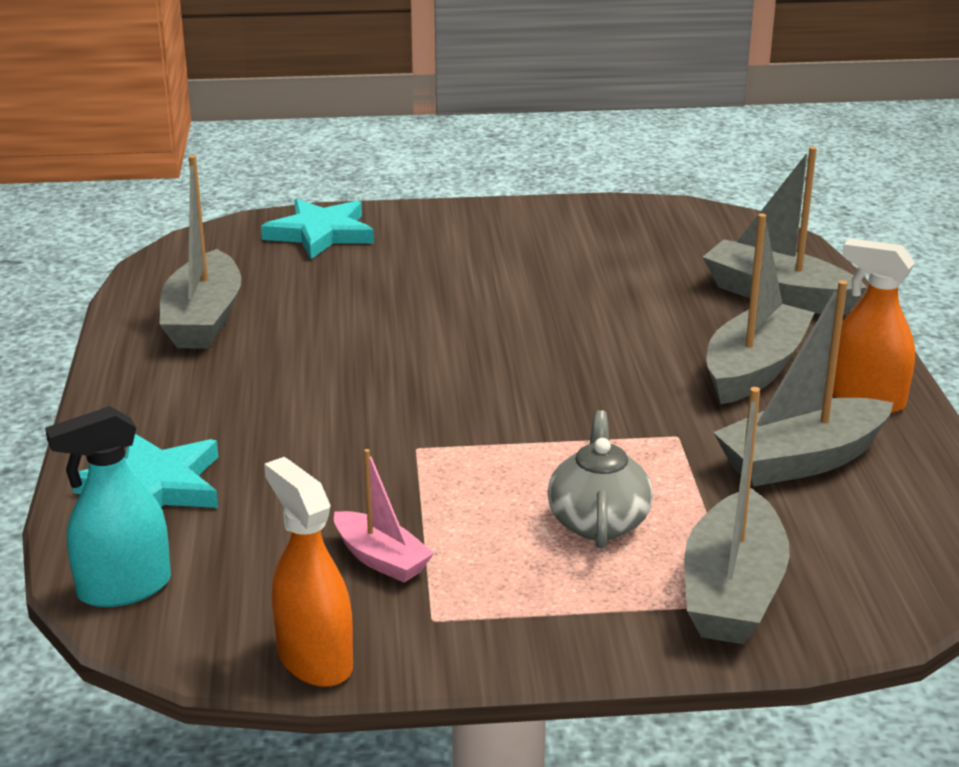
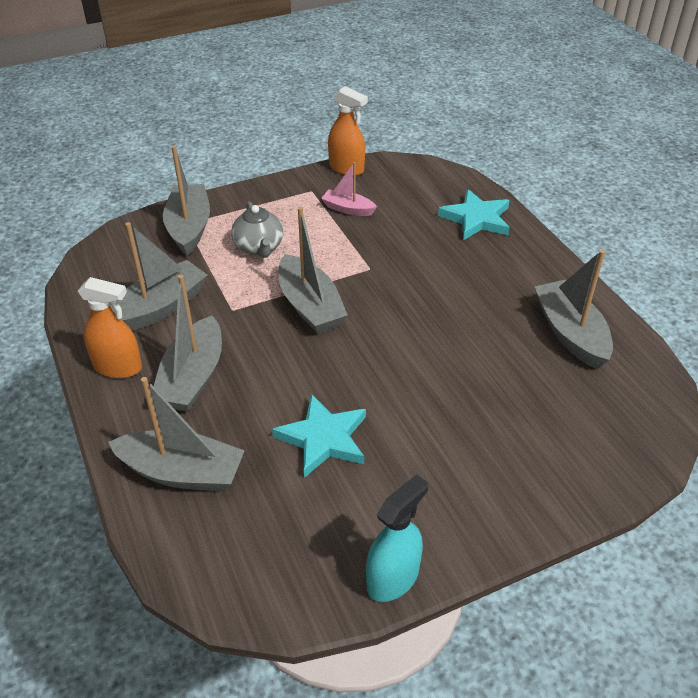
camera: 160 degrees right, 15 degrees up
turquoise spray bottle [45,406,171,607] -> turquoise spray bottle moved to [366,474,428,602]
turquoise star [261,199,374,259] -> turquoise star moved to [272,394,366,478]
none -> grey boat [279,207,348,334]

